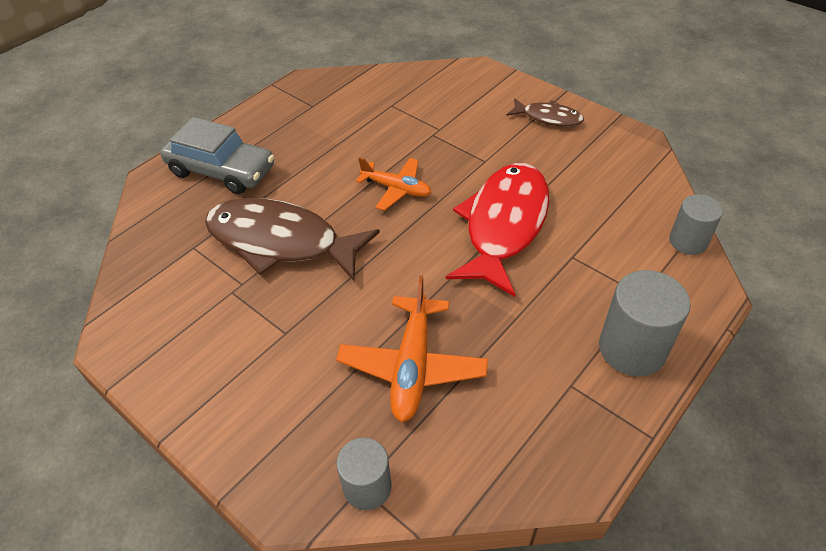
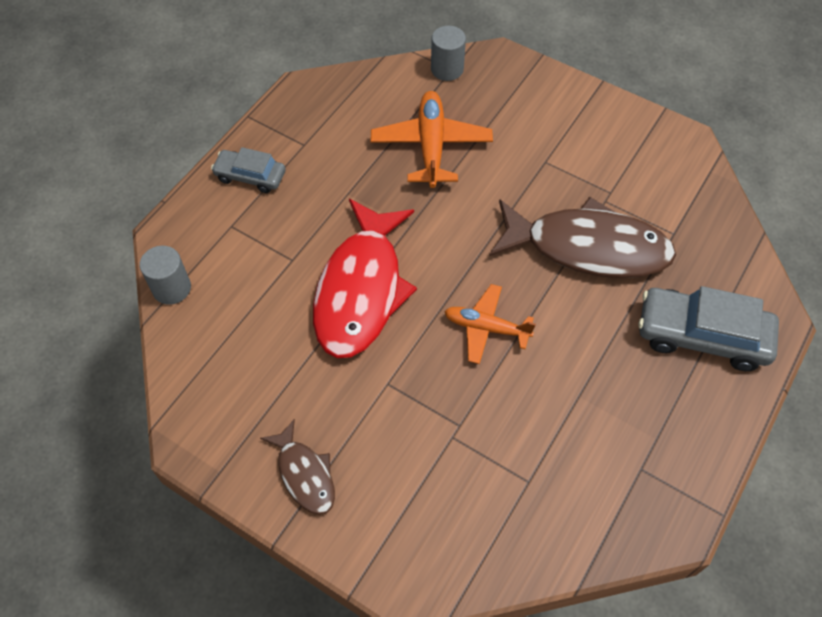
camera: 170 degrees right, 10 degrees up
brown fish [507,98,584,127] -> brown fish turned 135 degrees counterclockwise [260,419,335,515]
grey cylinder [599,270,691,377] -> grey car [211,147,285,193]

